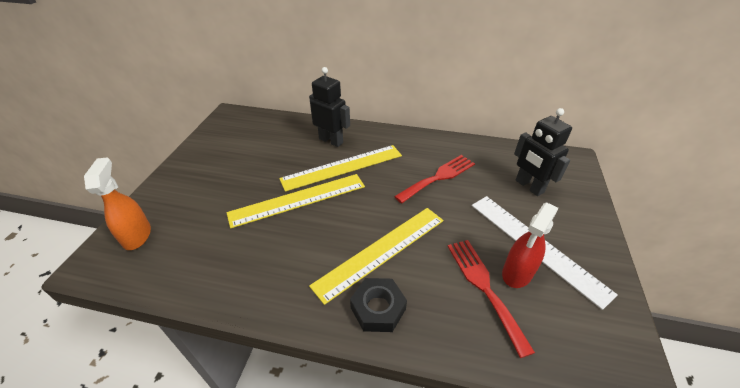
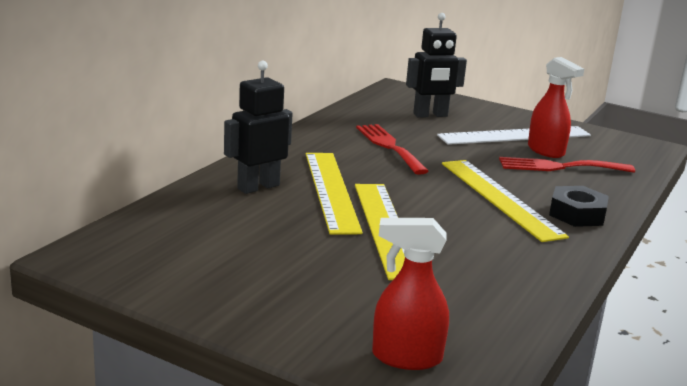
camera: 75 degrees left, 20 degrees down
orange spray bottle [84,157,151,250] -> red spray bottle [372,218,449,370]

